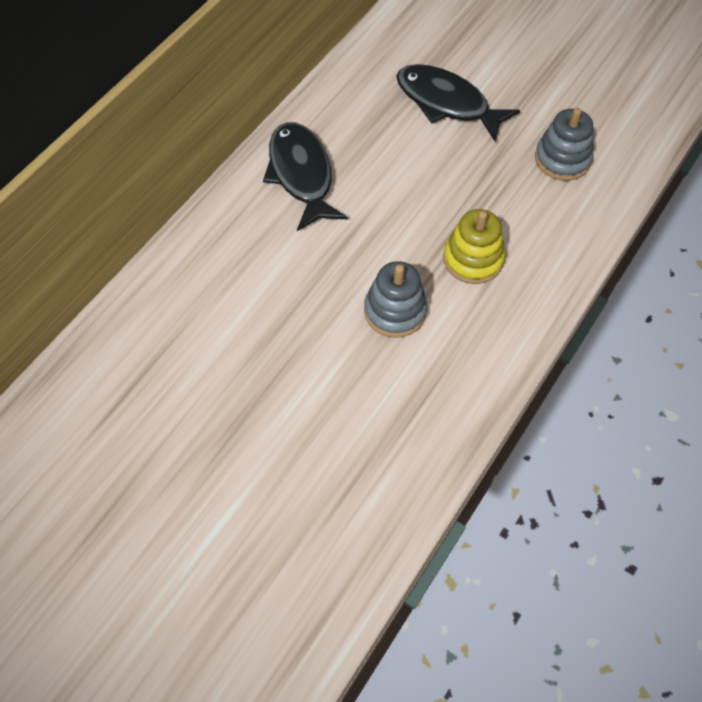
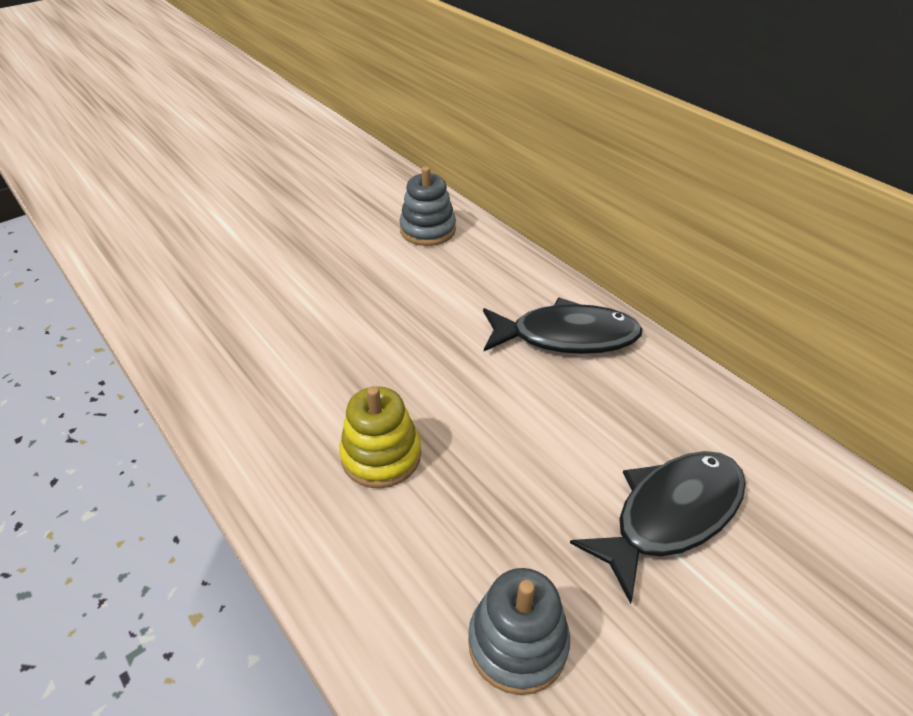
camera: 110 degrees right, 15 degrees down
grey stacking toy [364,261,427,338] -> grey stacking toy moved to [399,167,456,246]

